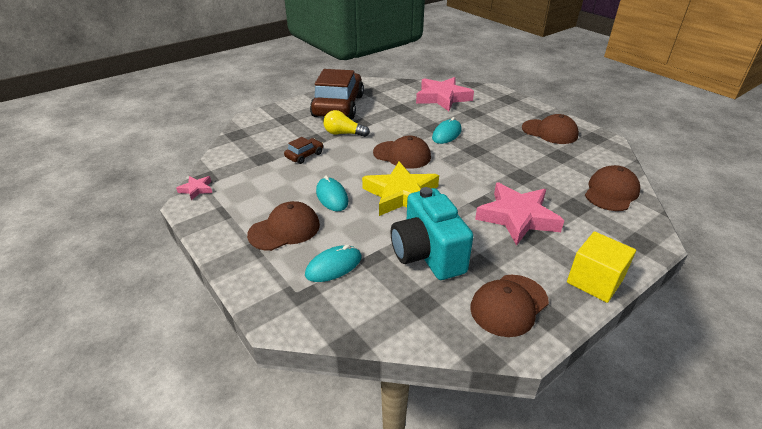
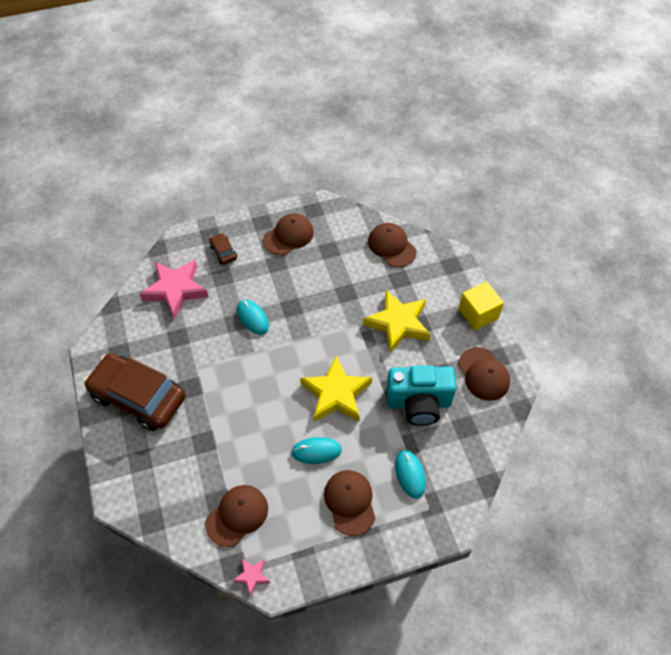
camera: 70 degrees left, 20 degrees up
brown car [284,137,323,164] -> brown car moved to [209,233,237,265]
yellow light bulb [323,110,370,137] -> none
brown cap [373,136,431,169] -> brown cap moved to [205,485,268,547]
pink star [475,183,565,246] -> yellow star [363,290,431,353]

